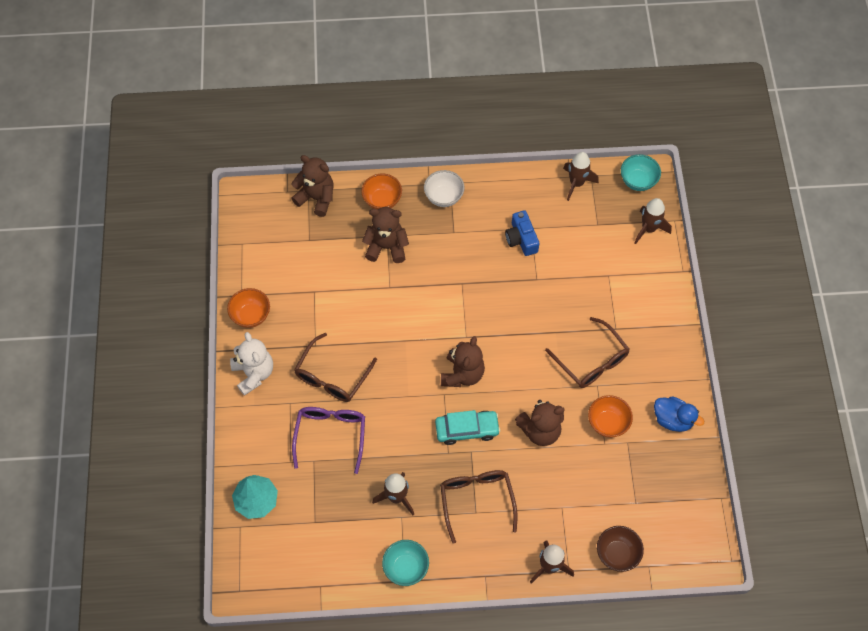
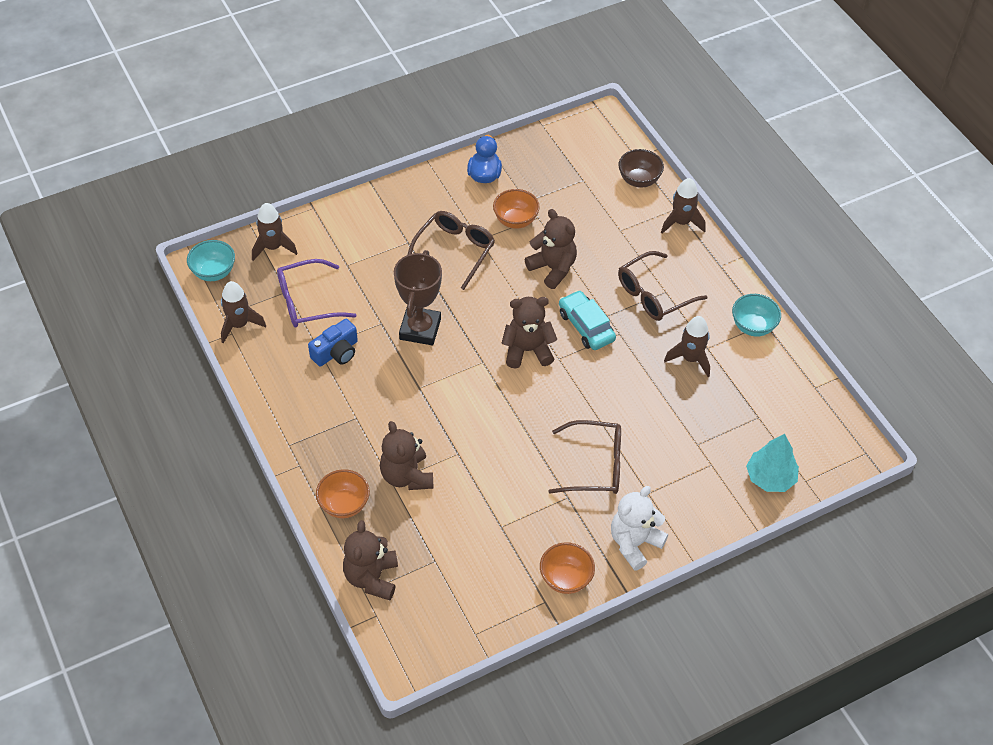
camera: 115 degrees left, 10 degrees down
purple glasses [292,407,365,474] -> purple glasses moved to [277,259,356,328]
white bowl [424,170,465,207] -> none
none -> brown trophy [394,250,442,345]

